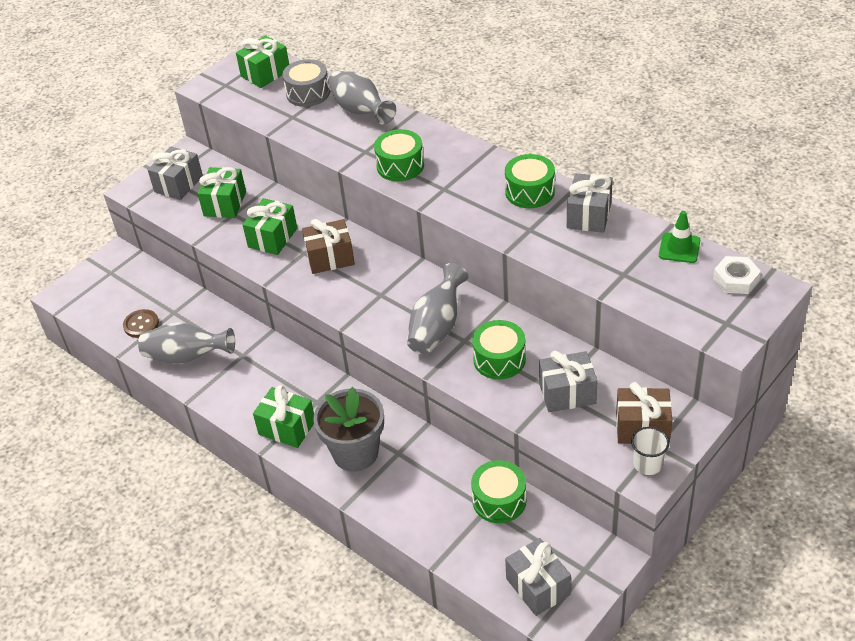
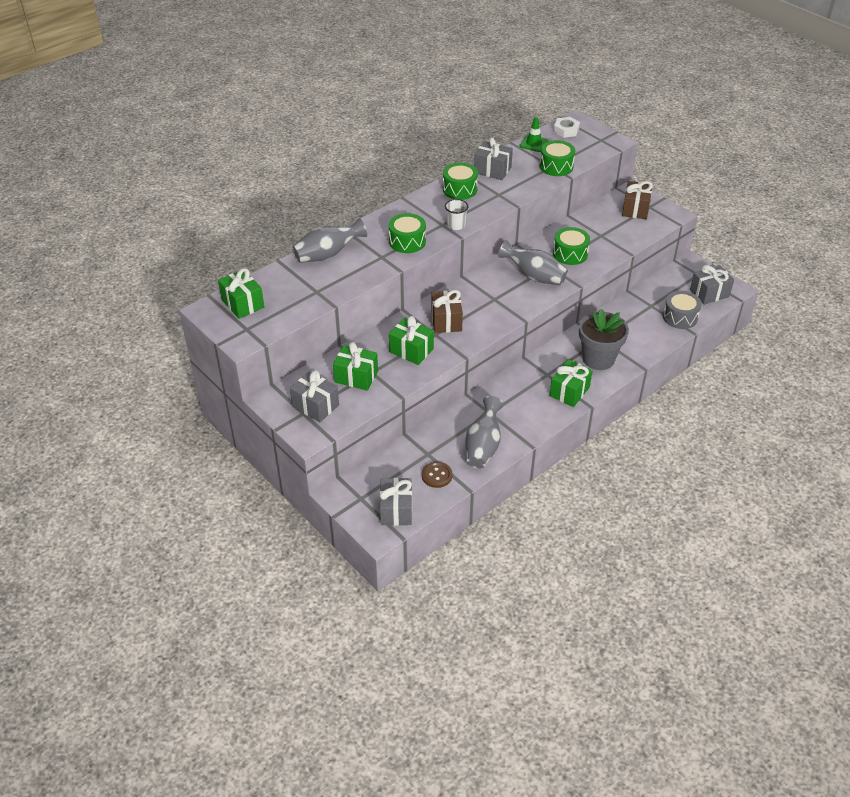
camera: 85 degrees left, 0 degrees up
grey drum [282,59,330,107] -> grey drum moved to [663,291,702,329]
green drum [471,460,526,523] -> green drum moved to [540,140,575,176]
grey gift [539,351,598,412] -> grey gift moved to [380,478,412,526]
white cup [631,427,669,475] -> white cup moved to [445,199,469,230]

